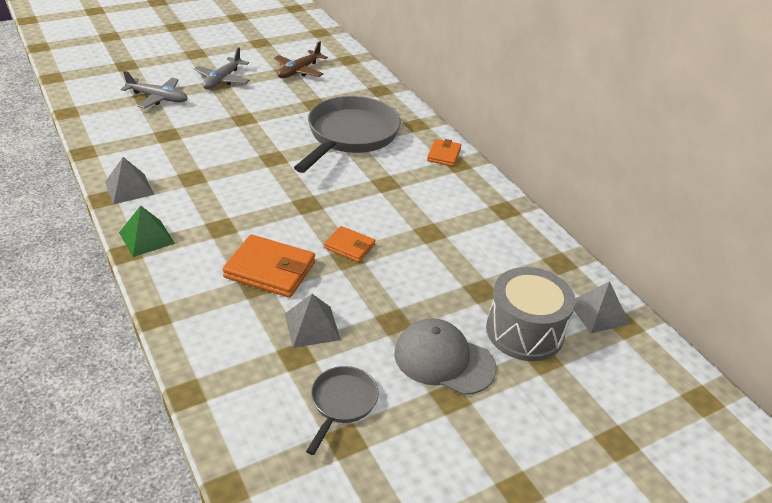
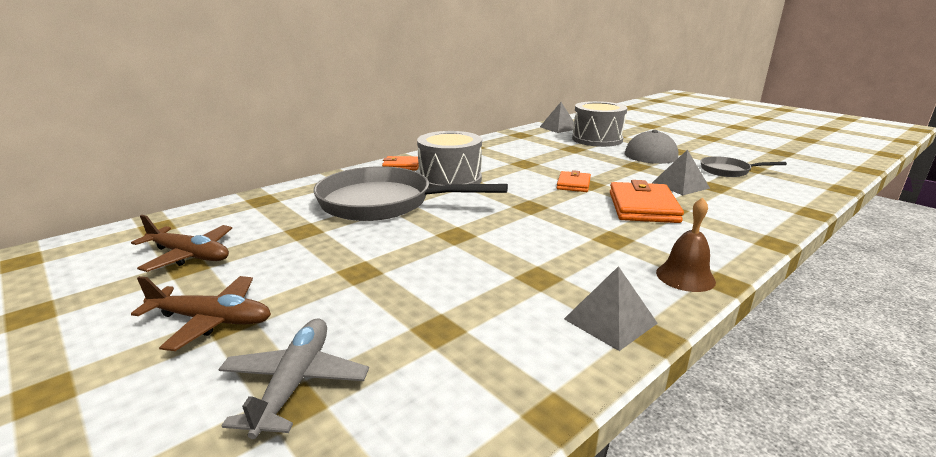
camera: 100 degrees left, 15 degrees down
green pyramid [119,206,175,257] -> brown bell [656,197,716,292]
grey plane [194,47,250,89] -> brown plane [131,276,271,351]
none -> grey drum [417,131,482,189]

